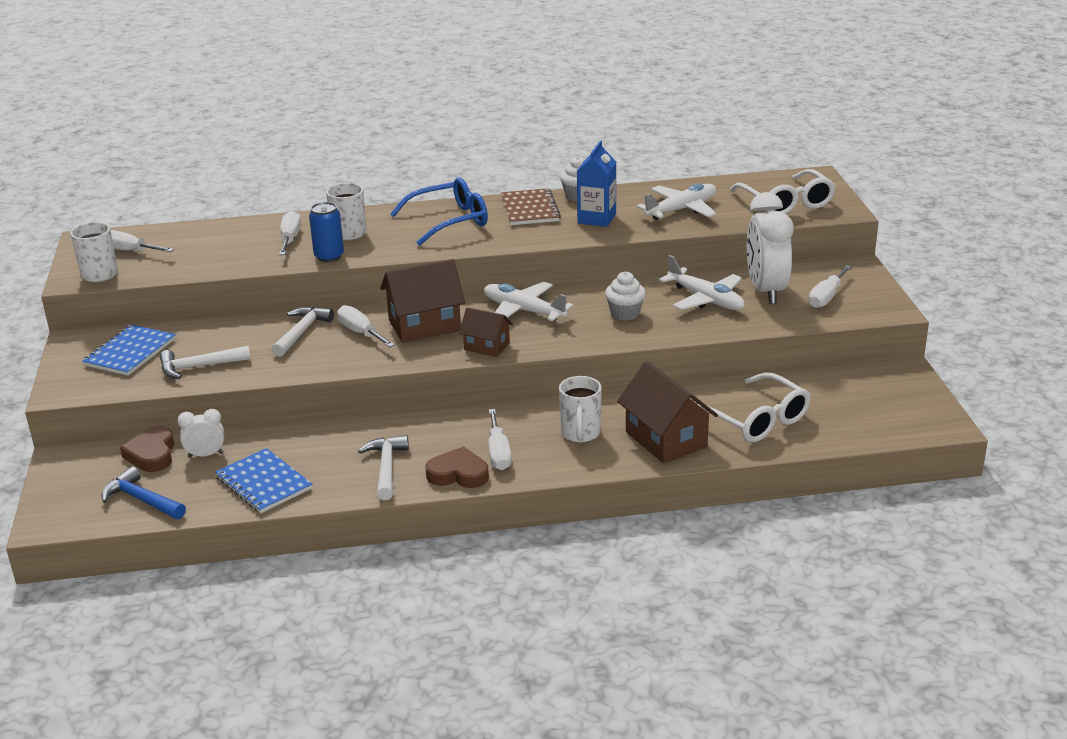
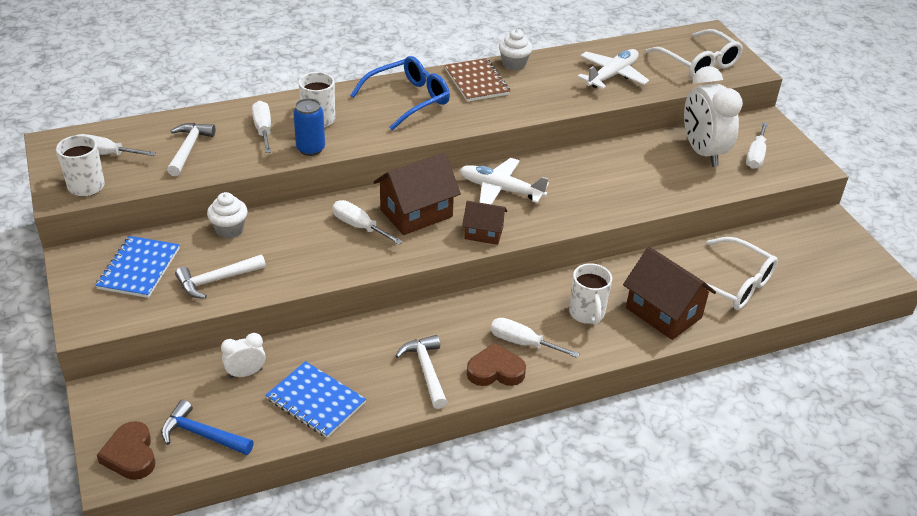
camera: 15 degrees left, 10 degrees up
brown heart [120,427,174,472] -> brown heart moved to [97,421,155,480]
white hammer [272,307,334,357] -> white hammer moved to [167,123,216,176]
white screwdriver [488,409,512,470] -> white screwdriver turned 135 degrees clockwise [491,318,580,358]
blue carton [577,141,616,227] -> none
white cupcake [605,271,646,321] -> white cupcake moved to [207,192,248,239]
white plane [659,255,745,310] -> none

